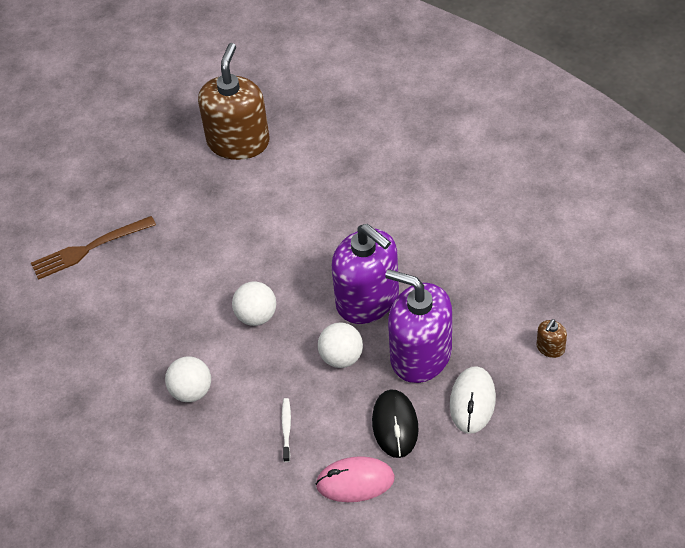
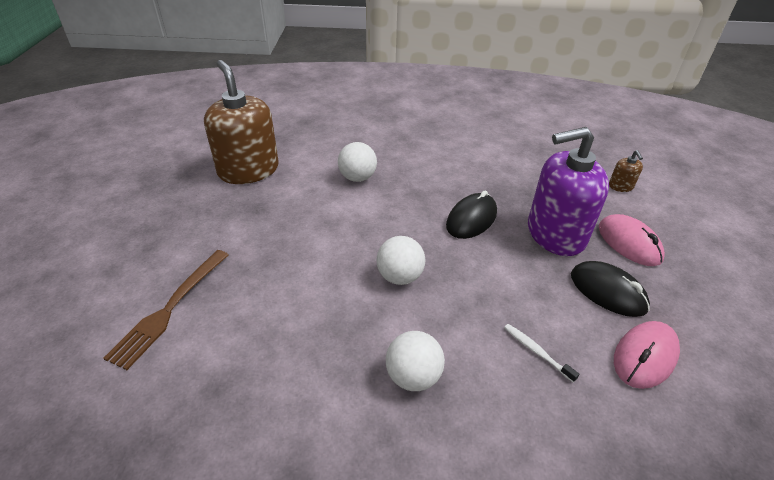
camera: 45 degrees left, 10 degrees down
white ball [318,322,363,368] -> white ball moved to [338,142,377,182]
purple soap dispenser [331,224,399,324] -> black mouse [446,190,497,239]
white mouse [450,366,496,434] -> pink mouse [599,214,665,266]

